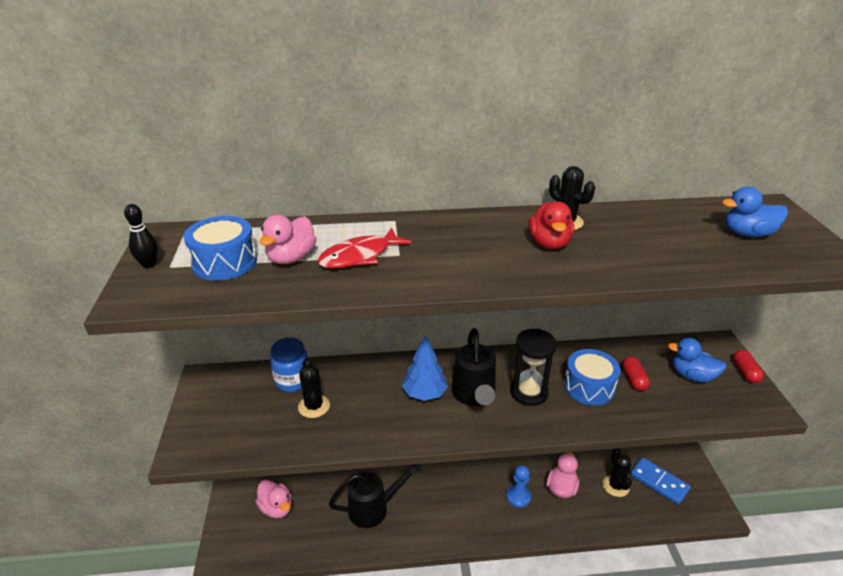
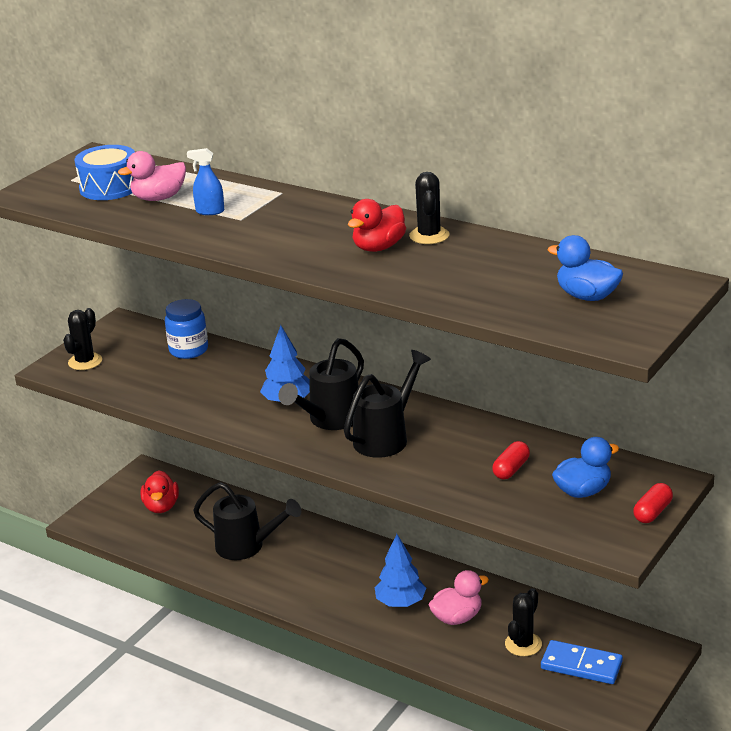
camera: 40 degrees right, 5 degrees down
black bowling pin [124,204,158,268] -> none
pink duck [255,480,292,518] -> red duck [140,470,179,513]
black cactus [298,358,330,418] -> black cactus moved to [63,308,102,370]
red fish [317,228,412,269] -> blue spray bottle [187,148,224,215]
blue pawn [506,465,531,508] -> blue tree [375,534,426,607]
black hourglass [510,329,557,406] -> black watering can [344,350,431,458]
blue drum [564,349,620,406] -> none
blue domino [630,458,691,505] -> blue domino turned 60 degrees counterclockwise [541,640,623,684]
blue duck [668,338,727,382] -> blue duck turned 90 degrees clockwise [552,437,619,498]

